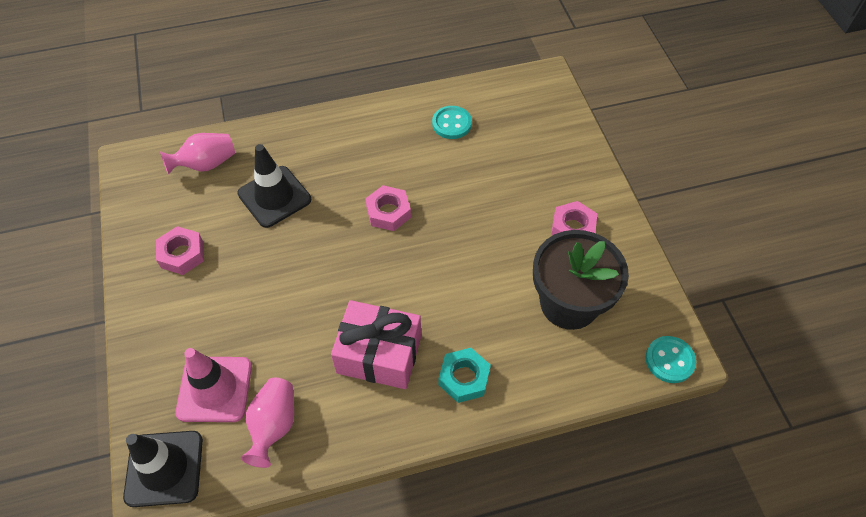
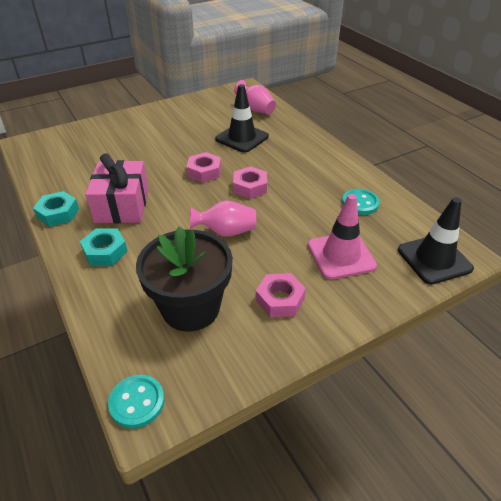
camera: 75 degrees right, 15 degrees down
black traffic cone [123,431,203,507] -> black traffic cone moved to [398,197,474,284]
pink nut [156,226,204,275] -> pink nut moved to [186,152,221,183]
pink traffic cone [175,348,252,422] -> pink traffic cone moved to [308,194,377,280]
pink vase [241,378,294,468] -> pink vase moved to [190,200,256,237]
none -> turquoise nut [33,191,79,227]

